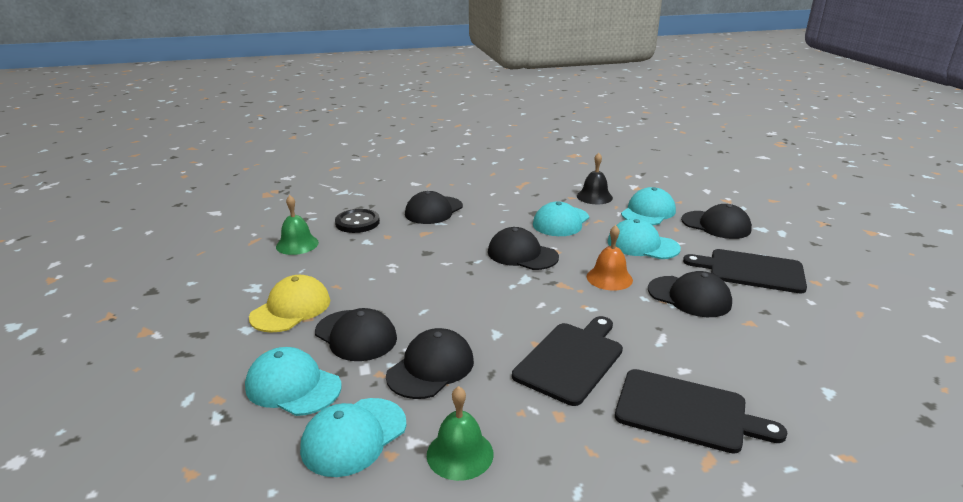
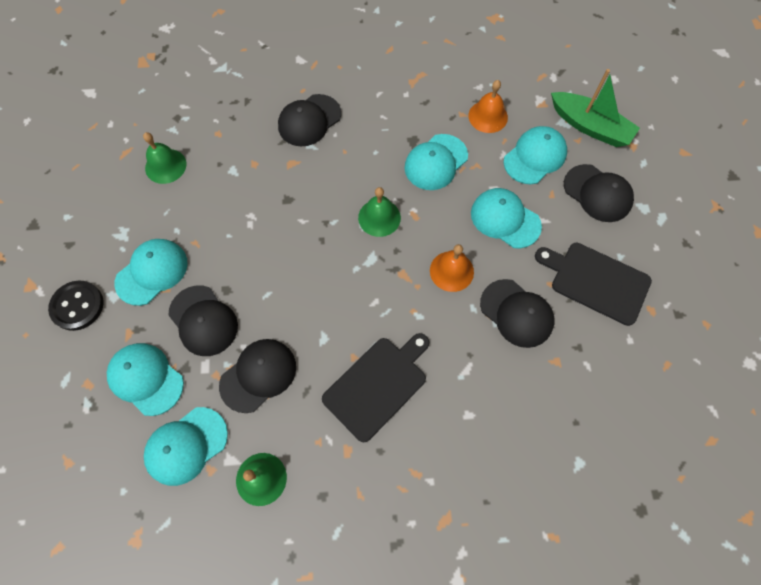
camera: 10 degrees right, 40 degrees up
yellow cap [249,275,330,333] -> turquoise cap [115,239,188,306]
black button [335,209,380,233] -> black button moved to [48,281,104,331]
black cap [488,227,559,270] -> green bell [358,187,401,237]
black bell [577,153,613,204] -> orange bell [468,80,508,133]
black cutting board [615,369,788,454] -> none
none -> green boat [551,69,640,147]

